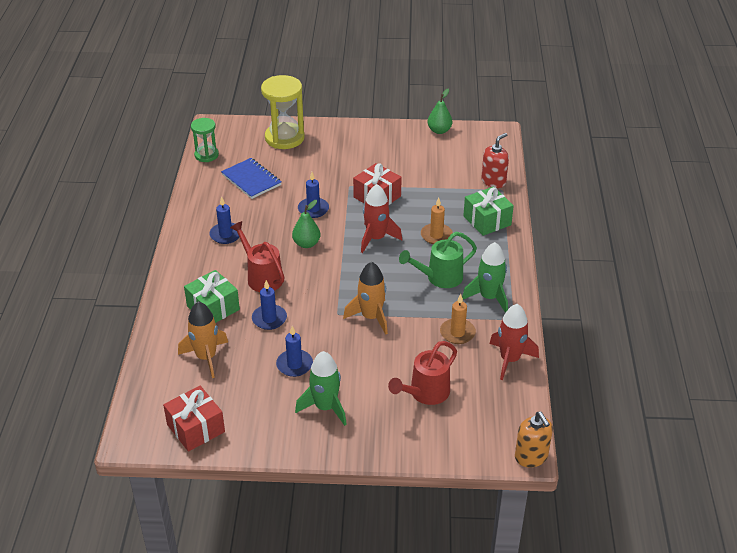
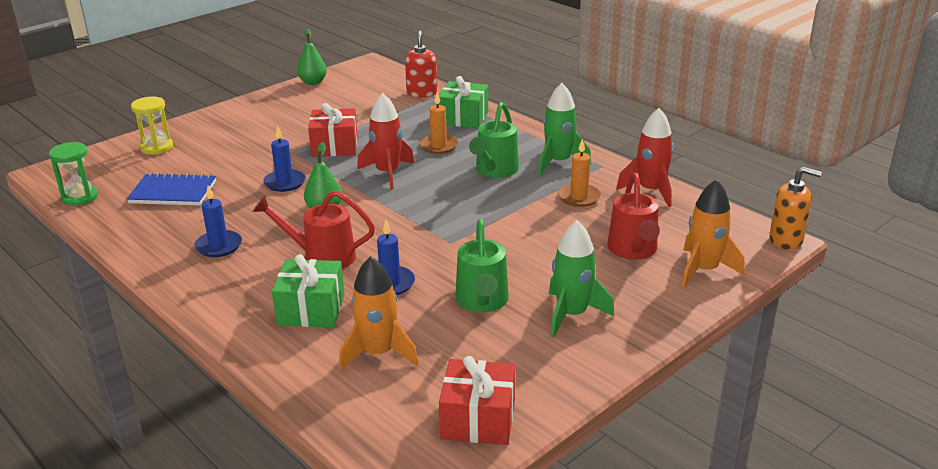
camera: 45 degrees left, 10 degrees down
yellow hourglass [261,75,305,149] -> yellow hourglass [131,96,173,155], size x0.60
blue candle [276,326,313,377] -> green watering can [455,219,509,312]
orange rocket [343,261,388,335] -> orange rocket moved to [681,179,744,288]

